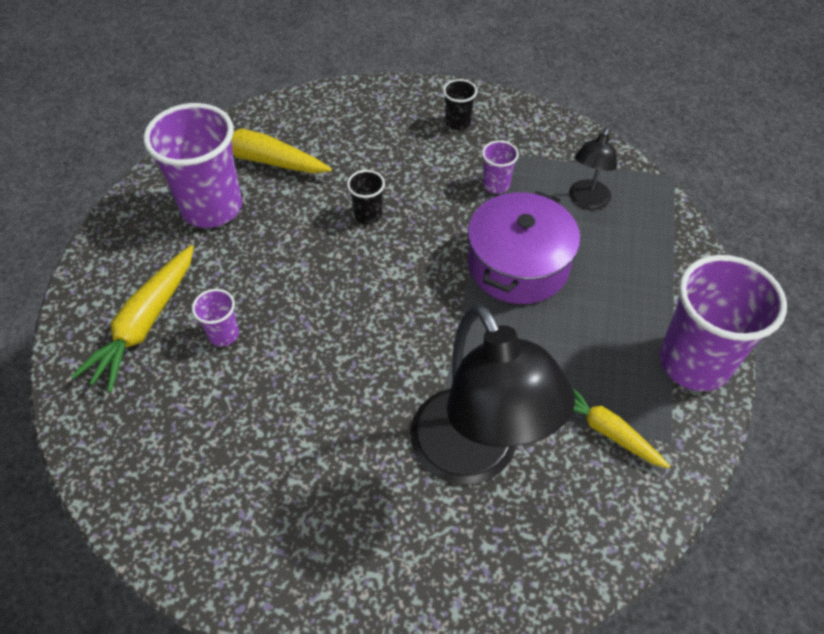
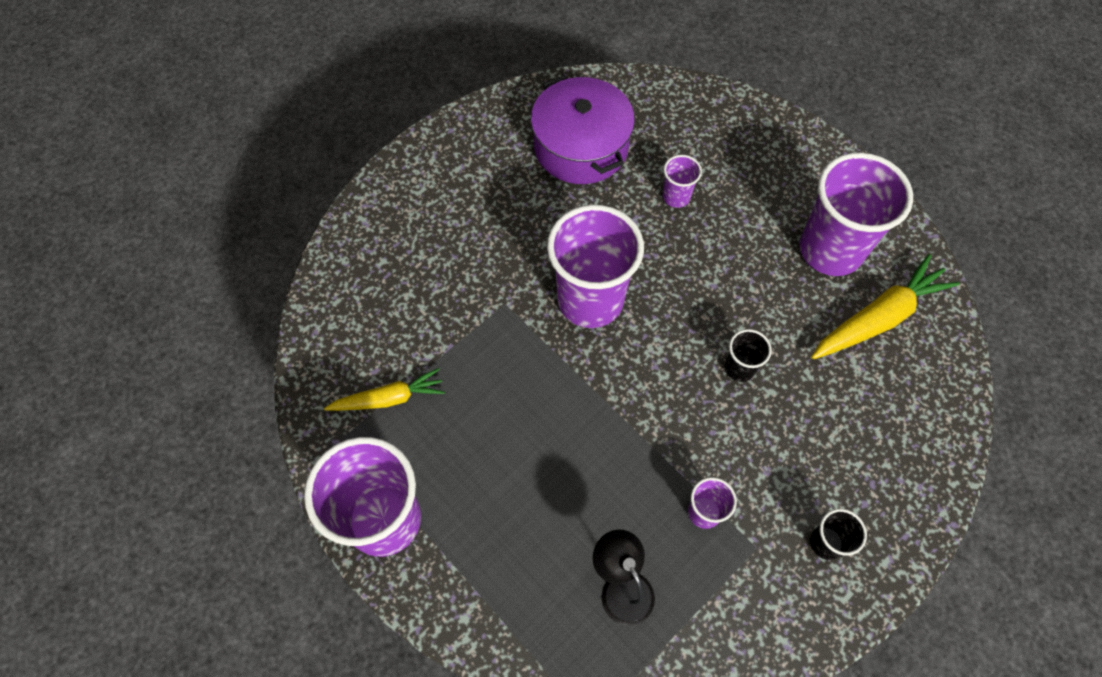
camera: 125 degrees right, 10 degrees up
yellow carrot [71,245,194,392] -> none
black lamp [410,304,575,485] -> none
purple pot [468,191,580,304] -> purple pot moved to [531,75,635,184]
none -> purple cup [547,205,644,328]

